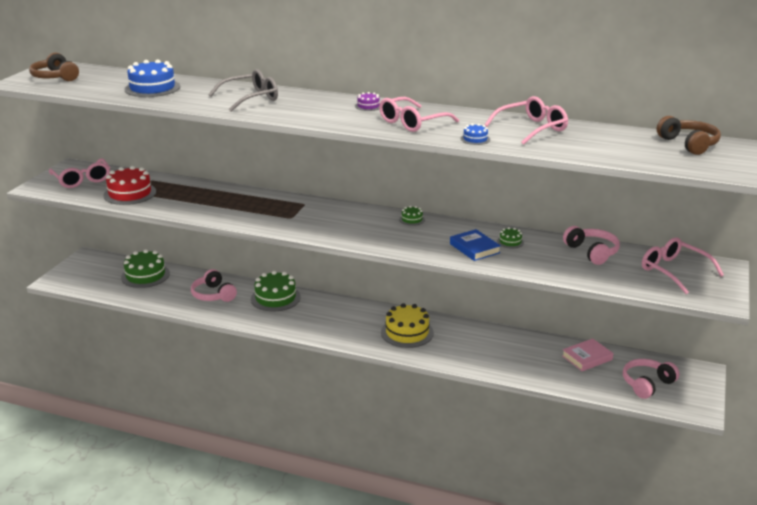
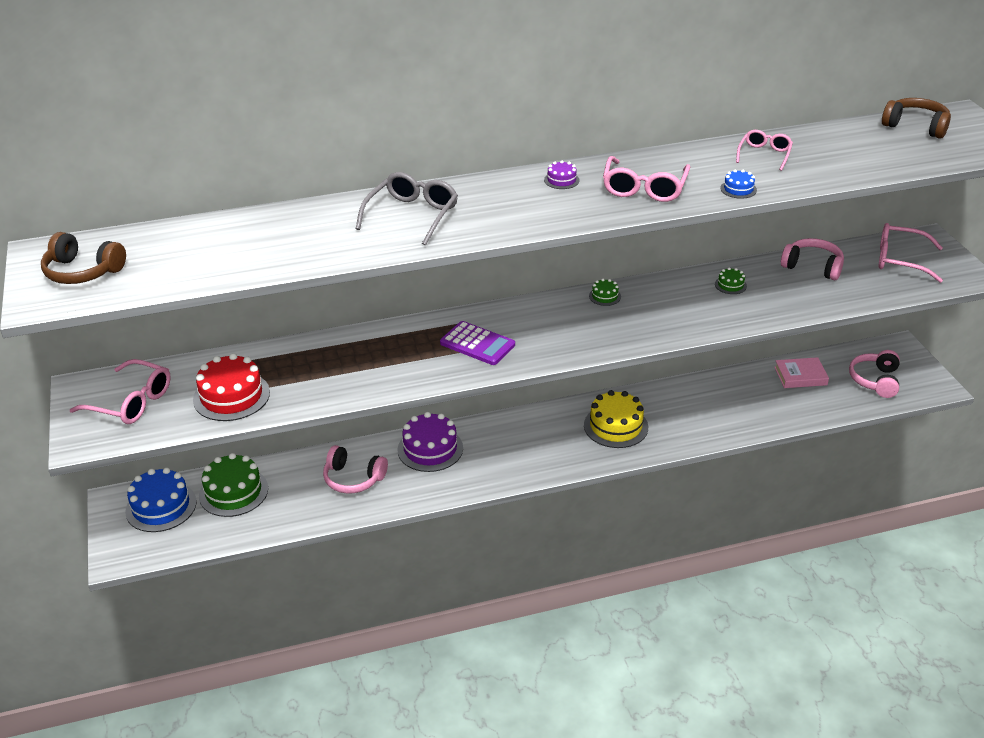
camera: 35 degrees left, 10 degrees up
blue cake [124,59,180,97] -> blue cake moved to [125,468,197,532]
green cake [251,271,301,312] -> purple cake [397,412,463,472]
blue book [450,229,501,261] -> none
pink glasses [484,96,568,145] -> pink glasses [736,130,793,171], size x0.64
pink book [562,338,613,371] -> pink book turned 60 degrees clockwise [775,357,829,388]
none -> purple calculator [440,321,515,365]

